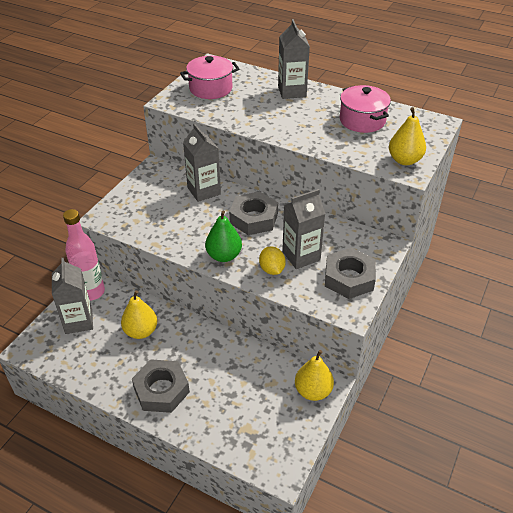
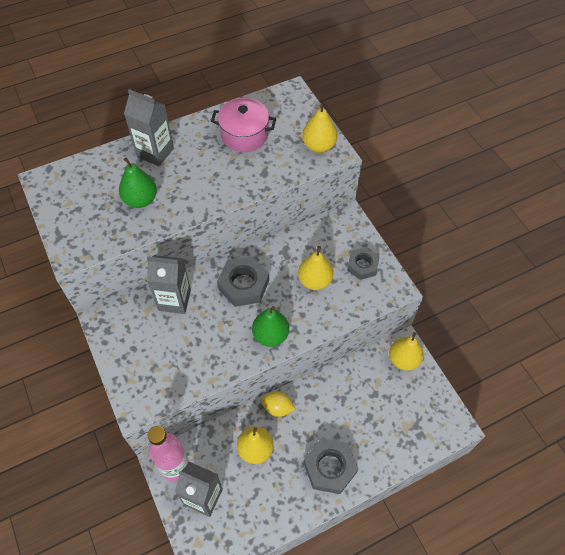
camera: 55 degrees left, 15 degrees up
pink pot [180,56,239,99] -> none
yellow lemon [259,246,286,275] -> yellow lemon moved to [261,391,295,417]
grey carton [282,189,326,269] -> yellow pear [298,246,333,290]
grey nut [325,247,376,299] -> grey nut [347,247,380,280], size x0.66
none -> green pear [119,158,157,208]

